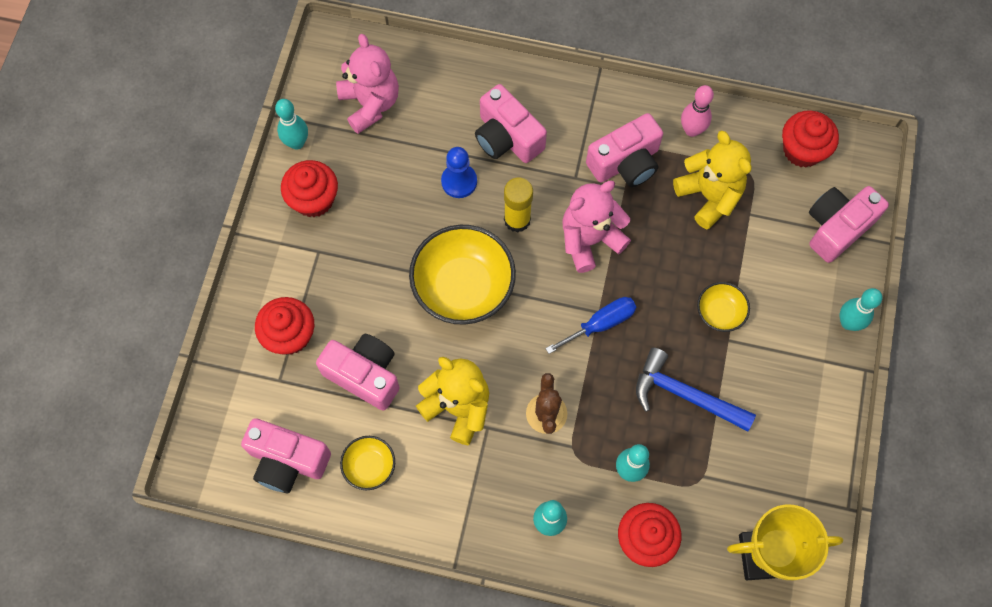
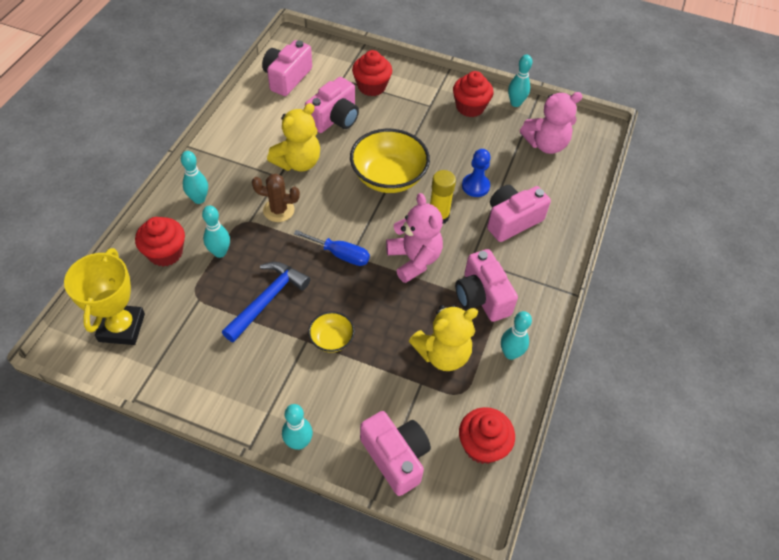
camera: 95 degrees right, 15 degrees down
yellow bowl [340,436,395,490] -> none
blue screwdriver [545,297,636,354] -> blue screwdriver turned 45 degrees counterclockwise [294,230,370,266]
pink bowling pin [681,85,714,137] -> turquoise bowling pin [501,311,532,360]

